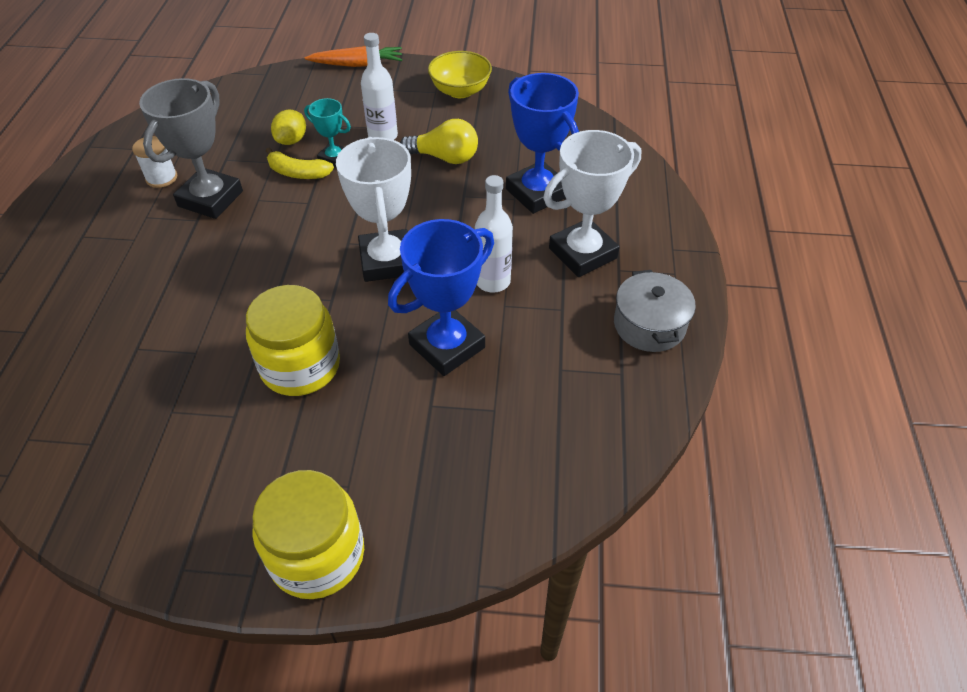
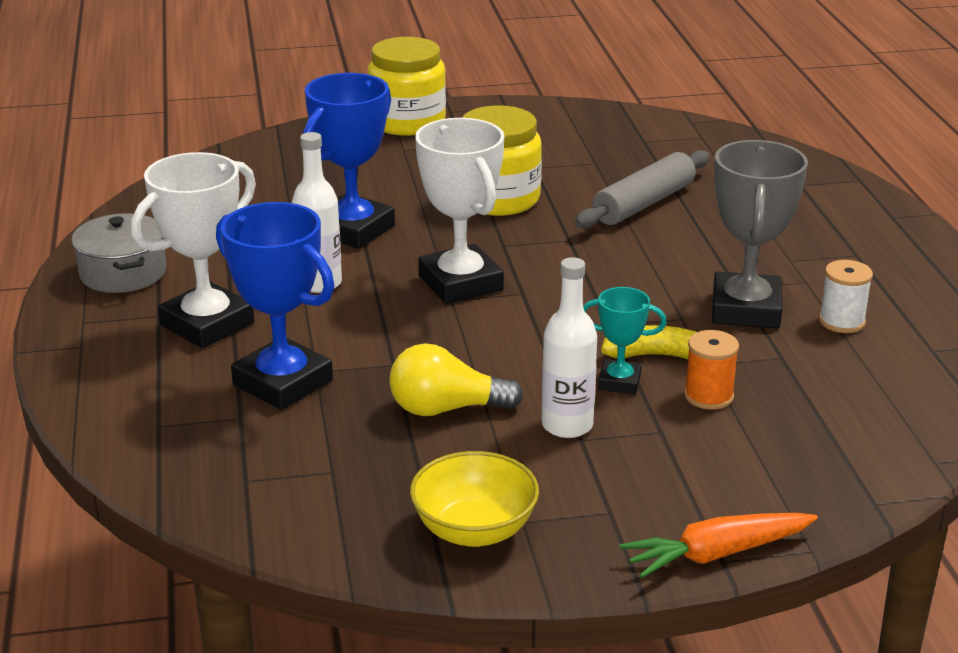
camera: 165 degrees right, 20 degrees down
yellow lemon [271,109,306,145] -> orange spool [684,330,739,410]
none -> grey rolling pin [575,150,710,228]

